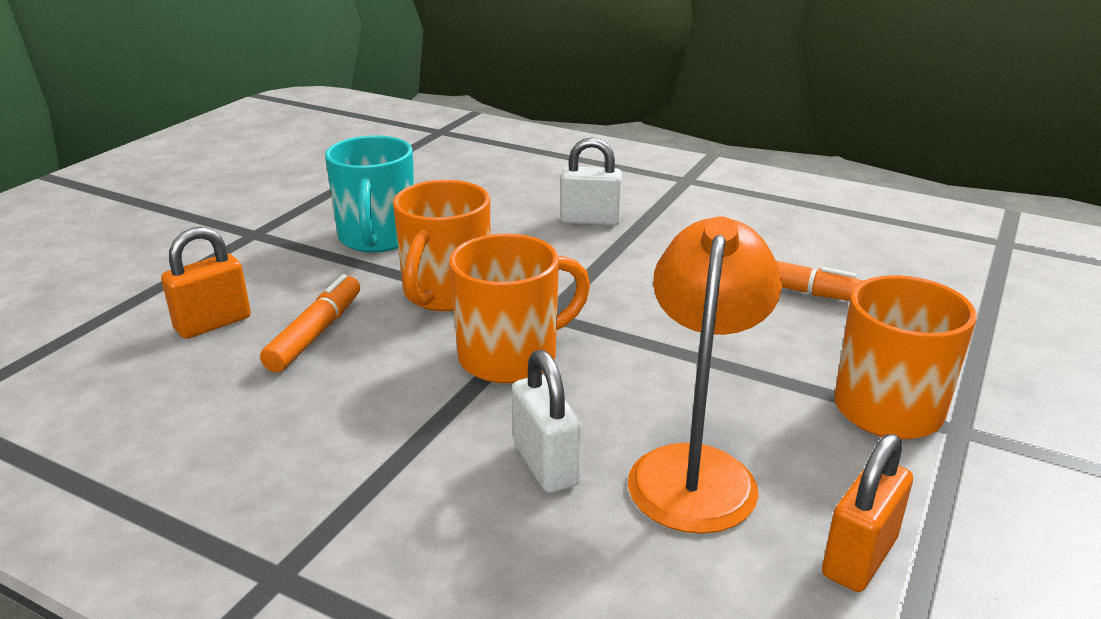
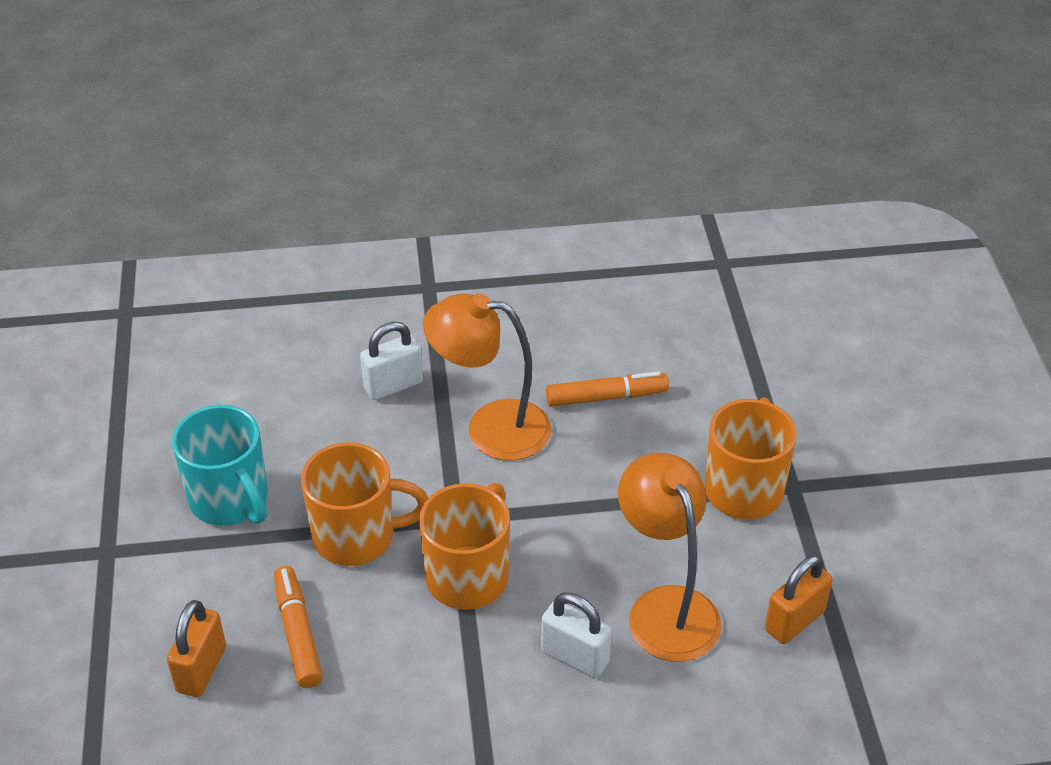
camera: 35 degrees left, 15 degrees up
orange mug [393,180,491,311] -> orange mug turned 75 degrees counterclockwise [301,442,428,566]
orange padlock [822,434,913,592] -> orange padlock turned 45 degrees clockwise [765,555,833,644]
none -> orange lamp [423,293,551,461]

